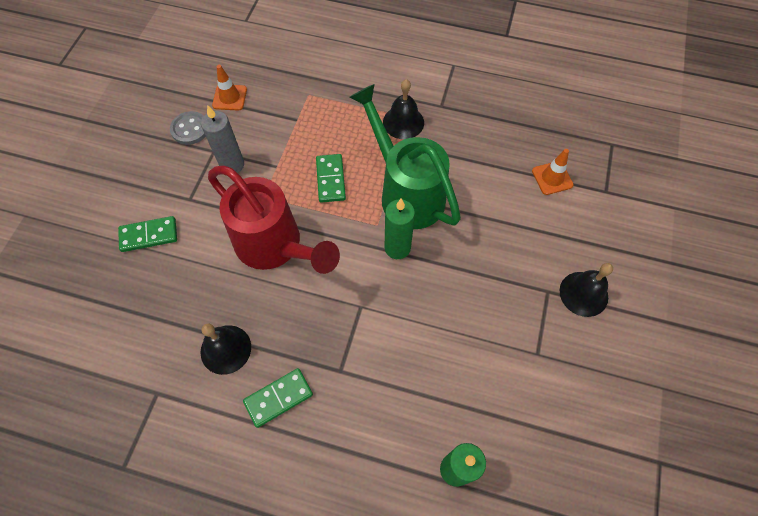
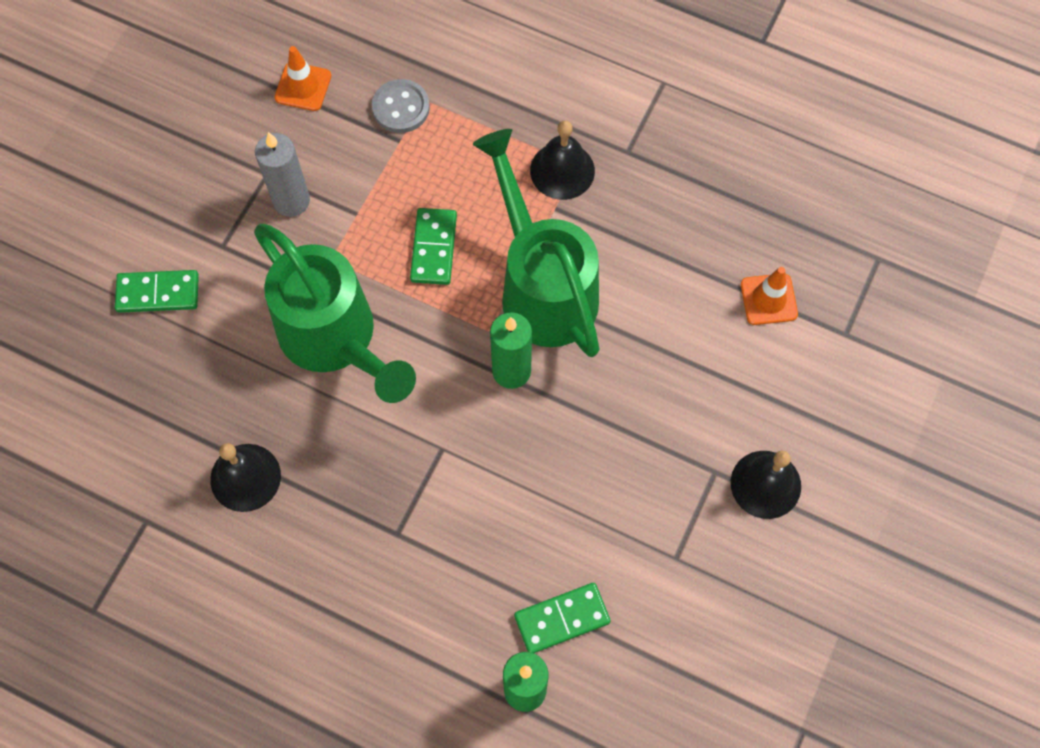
camera: 10 degrees right, 5 degrees up
grey button [170,111,206,145] -> grey button moved to [372,79,430,133]
red watering can [208,166,340,274] -> green watering can [254,224,416,403]
green domino [243,368,313,428] -> green domino moved to [514,583,611,653]

